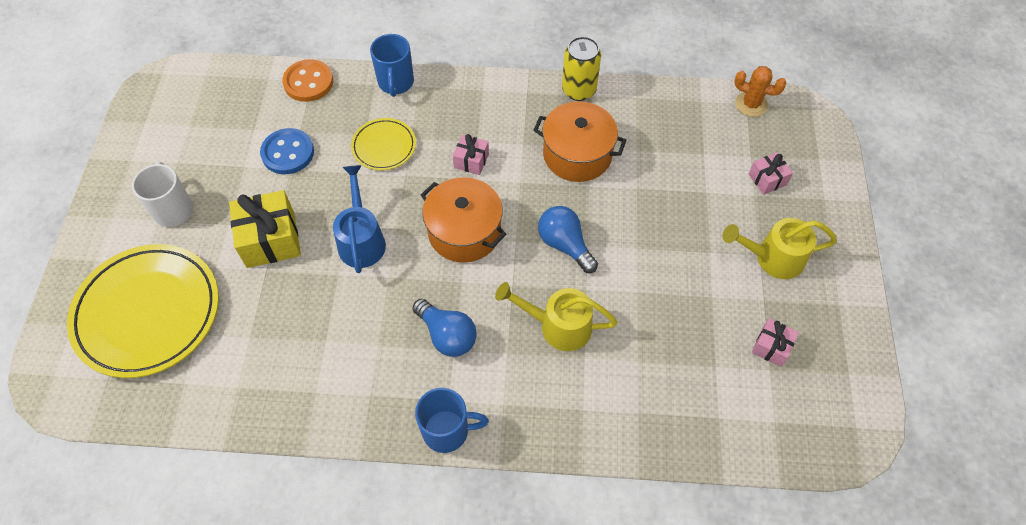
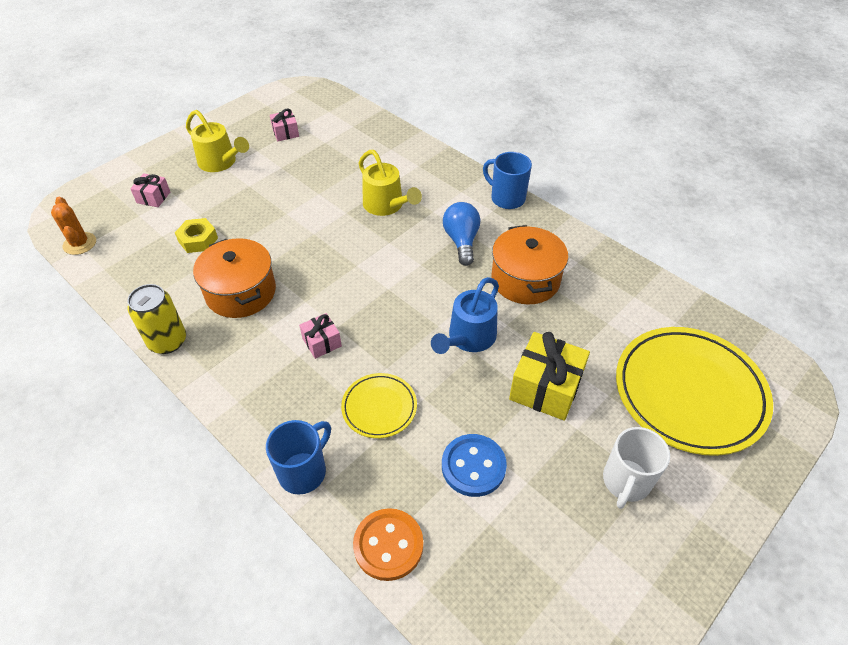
camera: 140 degrees left, 10 degrees down
orange pot [421,177,506,263] -> orange pot moved to [491,225,568,305]
blue light bulb [538,206,598,273] -> none
none -> yellow nut [175,218,218,253]

